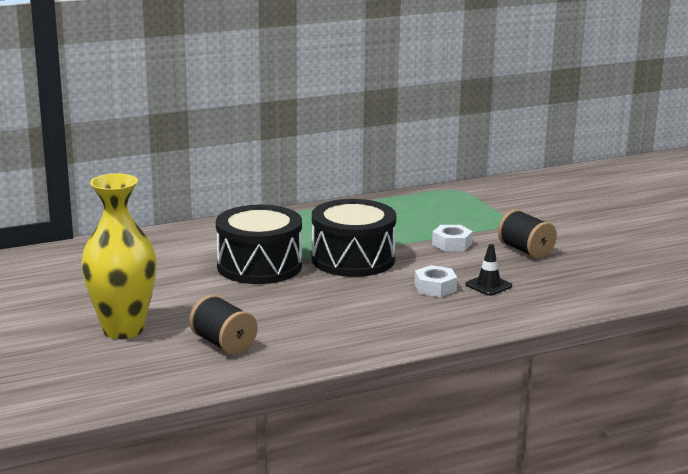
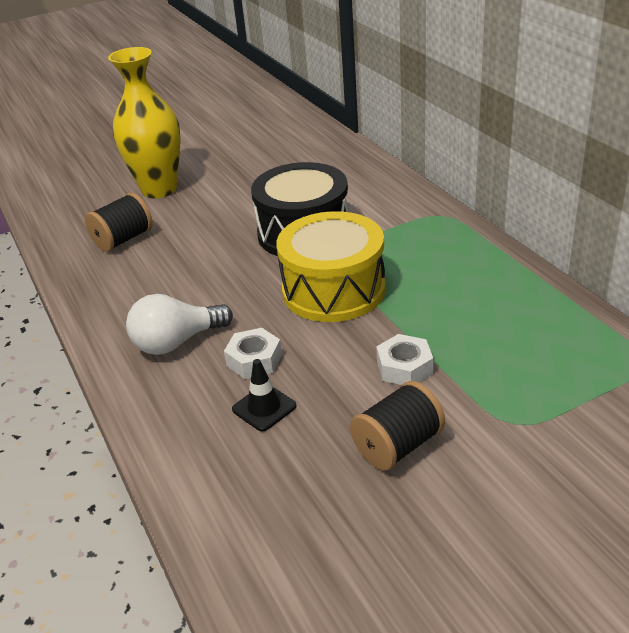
camera: 90 degrees right, 15 degrees up
black drum [312,199,396,277] -> yellow drum [276,211,386,322]
none -> white light bulb [126,294,233,355]

